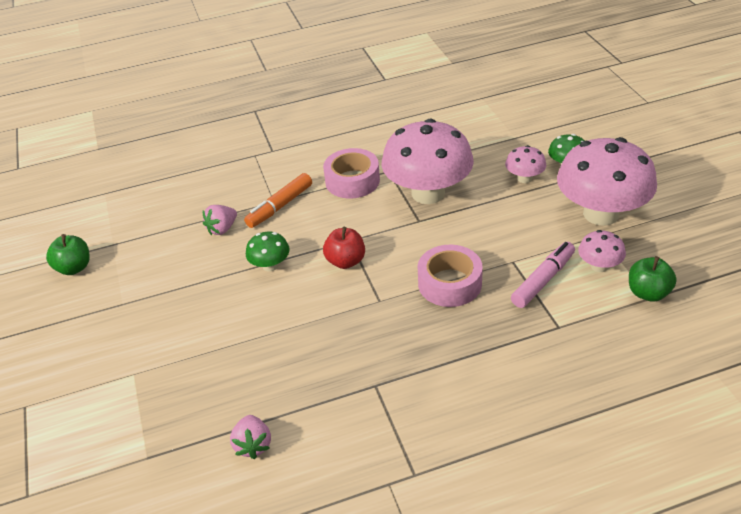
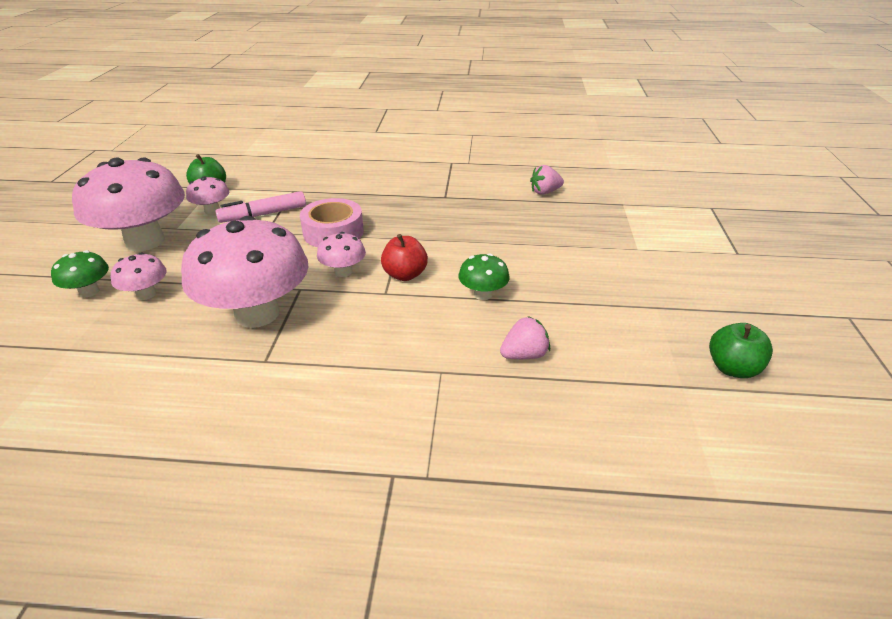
camera: 160 degrees left, 5 degrees down
pink strawberry [230,415,271,459] -> pink strawberry turned 120 degrees counterclockwise [530,165,564,195]
orange marker [244,173,312,228] -> none
pink tape [323,148,380,198] -> none
none -> pink mushroom [317,232,366,277]

